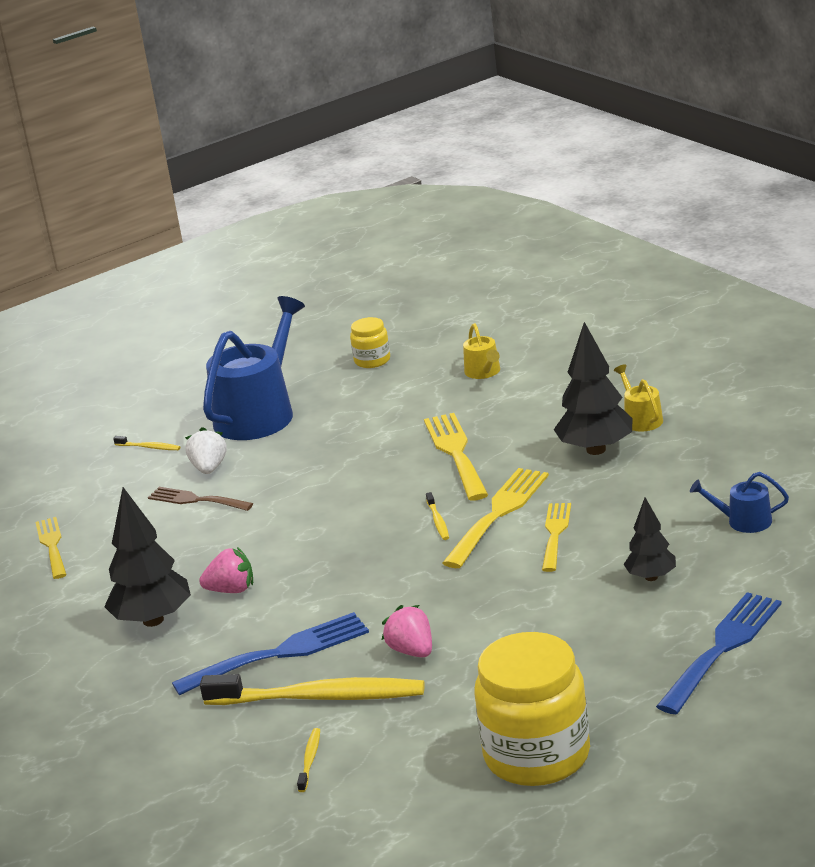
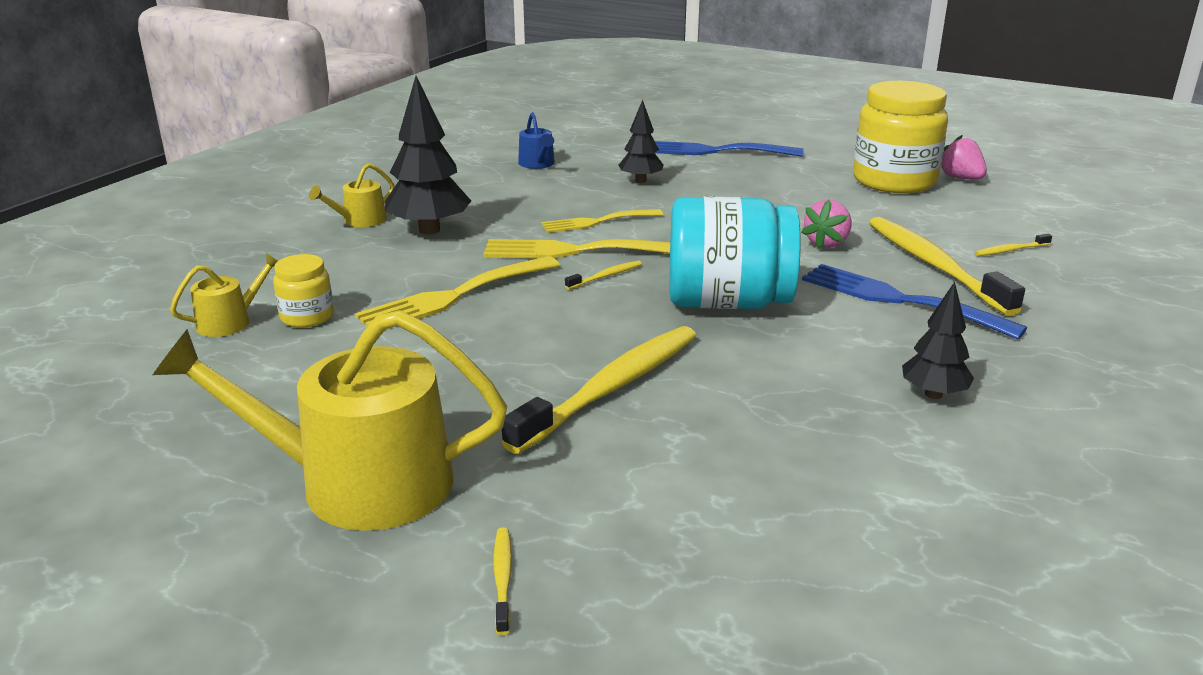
camera: 120 degrees left, 0 degrees up
yellow fork [35,517,67,579] -> none
black tree [104,487,191,627] -> black tree [902,282,974,399], size x0.59
brown fork [148,487,253,511] -> none
white strawberry [185,427,227,474] -> none
pink strawberry [199,547,253,593] -> pink strawberry moved to [941,135,987,179]
blue watering can [203,296,305,440] -> yellow watering can [153,310,507,531]
yellow jar [350,317,390,368] -> yellow jar moved to [273,254,334,328]
none -> yellow toothbrush [502,326,697,454]
none -> turquoise jar [669,196,801,309]

